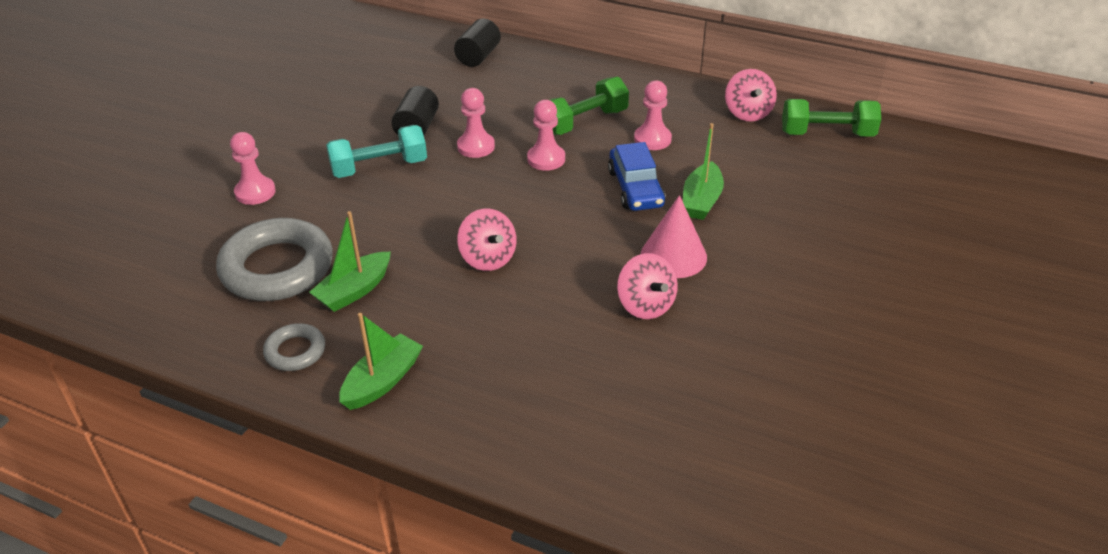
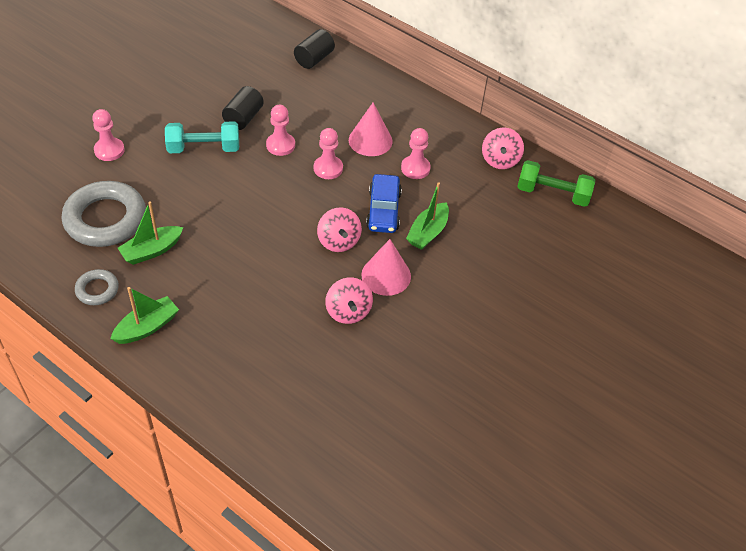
camera: 10 degrees right, 10 degrees up
pink spinning top [457,209,517,271] -> pink spinning top moved to [317,207,362,252]
green dumbbell [550,77,629,135] -> pink cone [349,103,392,156]

